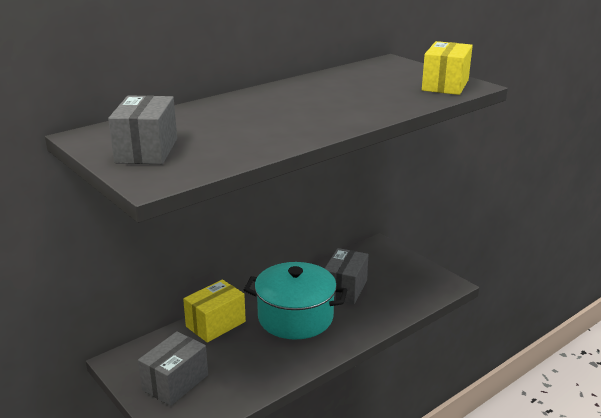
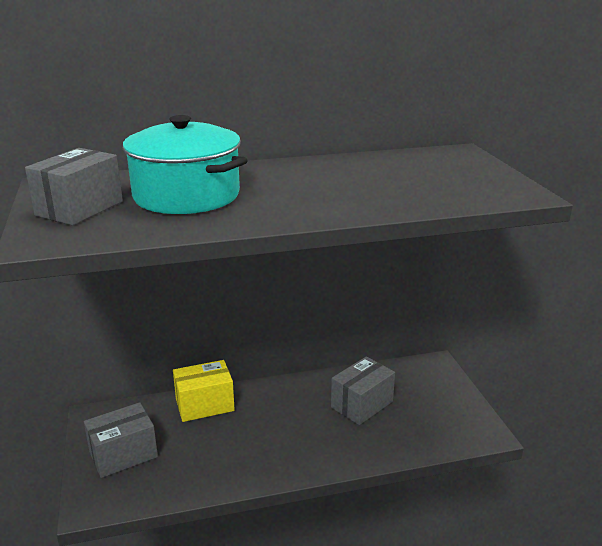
camera: 25 degrees right, 0 degrees up
turquoise pot [244,262,347,340] -> turquoise pot moved to [123,115,248,214]
yellow box [422,41,473,95] -> none

